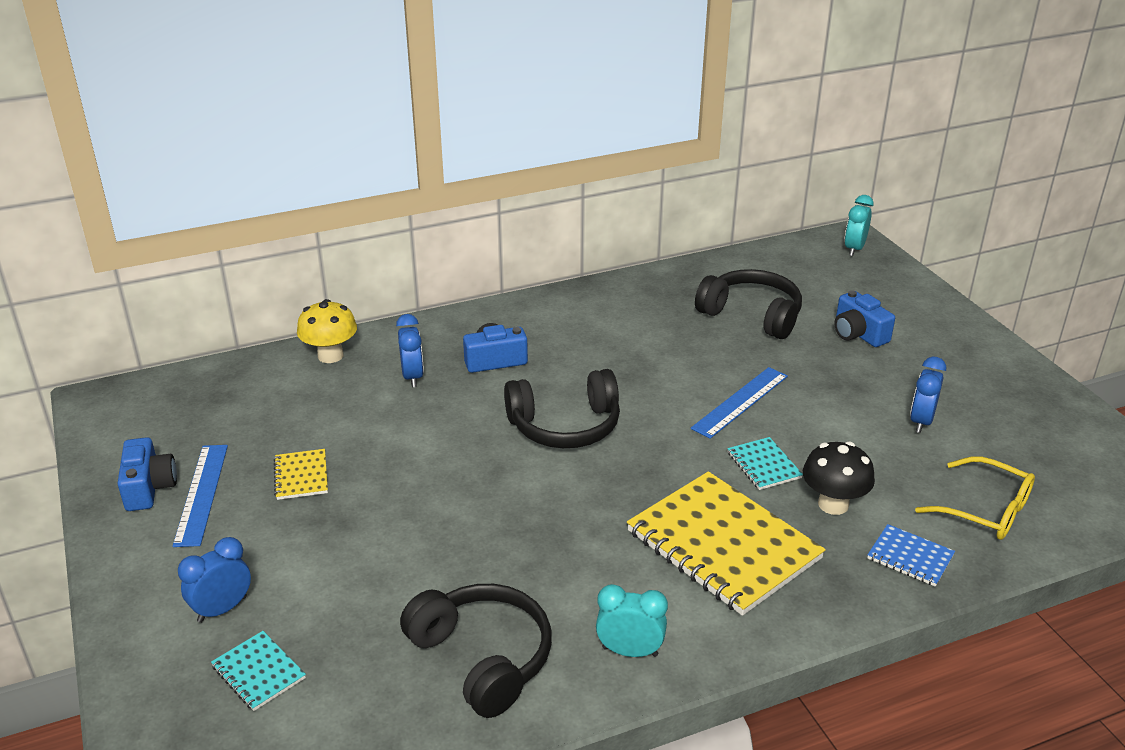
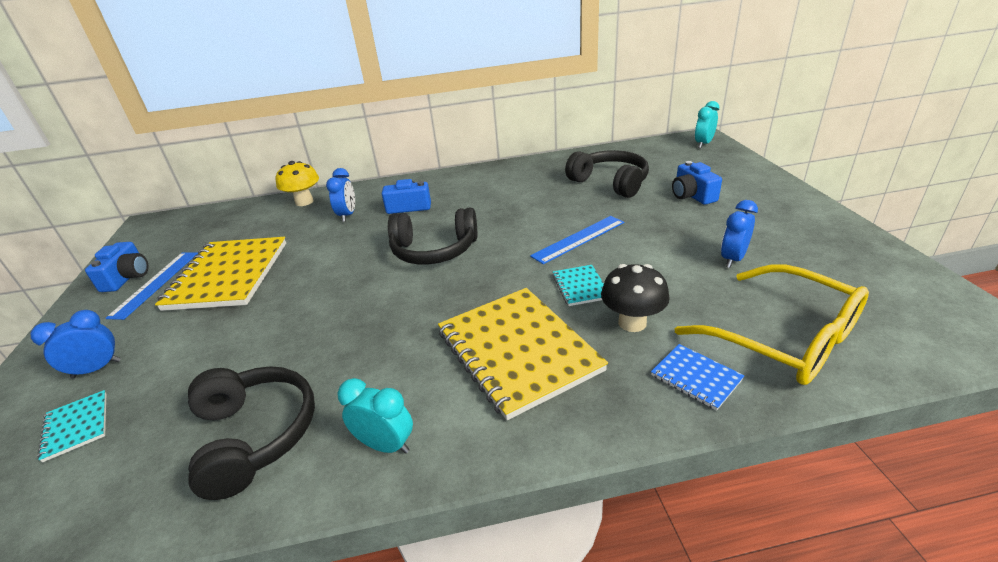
camera: 15 degrees right, 0 degrees up
yellow notebook [274,449,328,500] -> yellow notebook [155,237,286,311], size x2.24
yellow glasses [915,456,1035,540] -> yellow glasses [675,264,869,385], size x1.50

